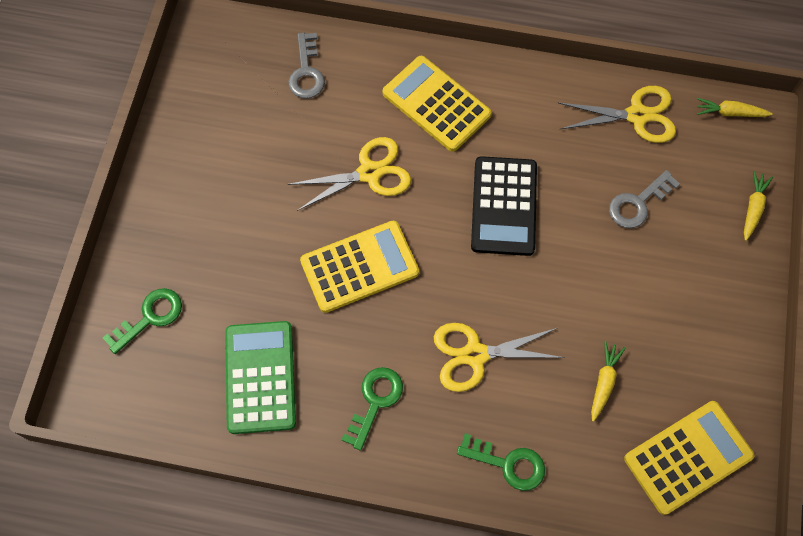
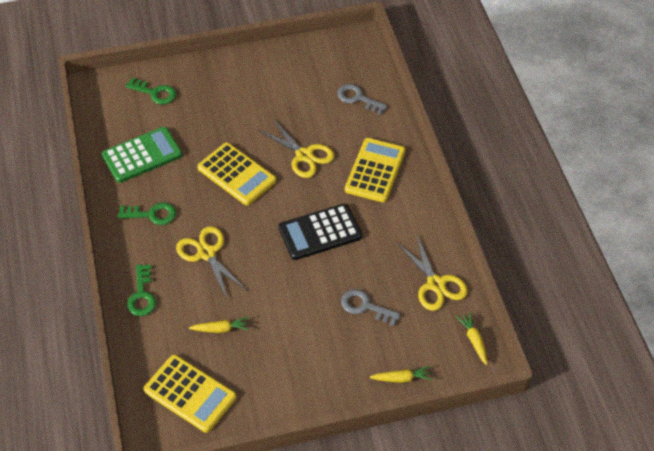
camera: 65 degrees right, 15 degrees down
grey key [288,33,325,98] -> grey key turned 60 degrees clockwise [337,84,388,115]

